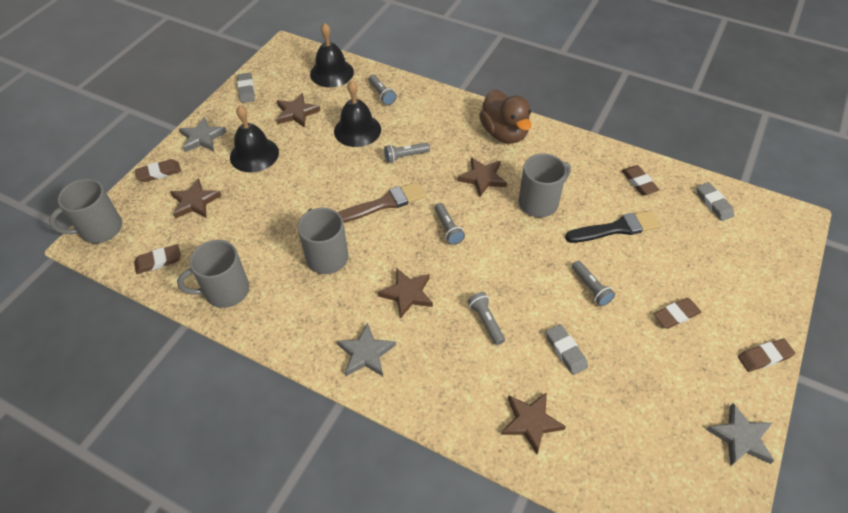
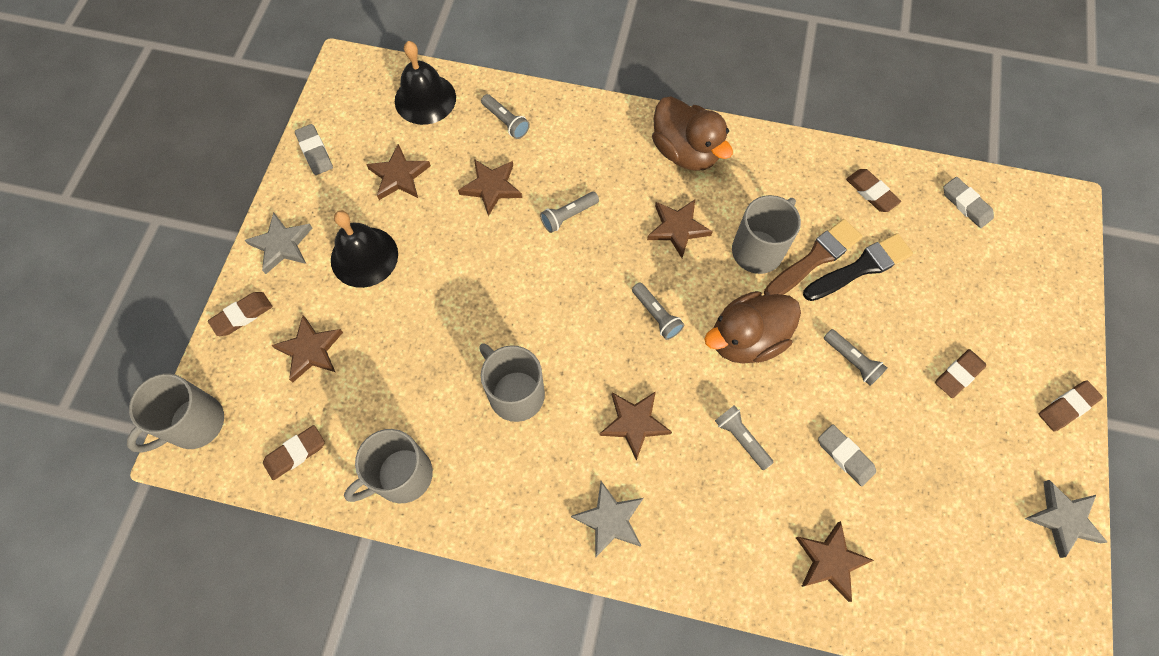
camera: 15 degrees left, 15 degrees up
black bell [334,80,381,147] -> brown star [458,159,522,216]
brown brush [338,182,425,223] -> brown brush moved to [764,219,863,295]
none -> brown duck [704,291,801,364]

